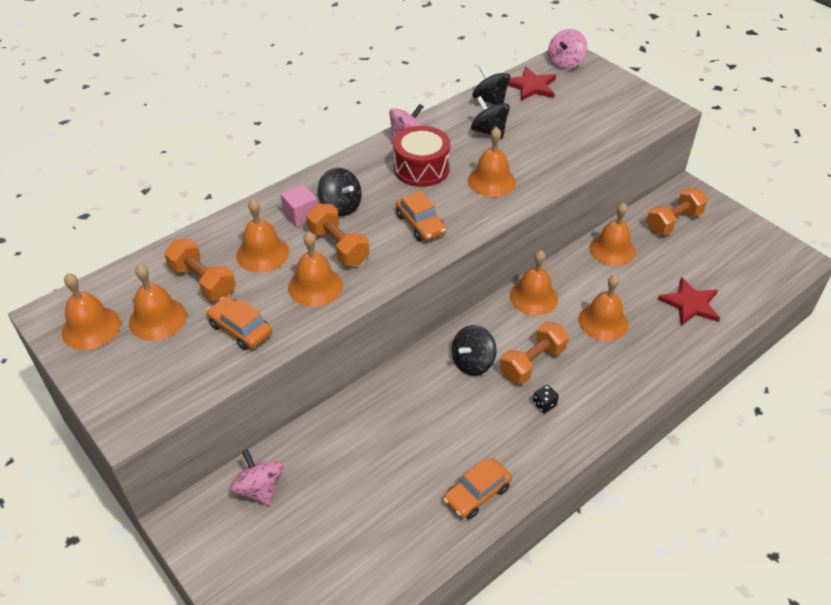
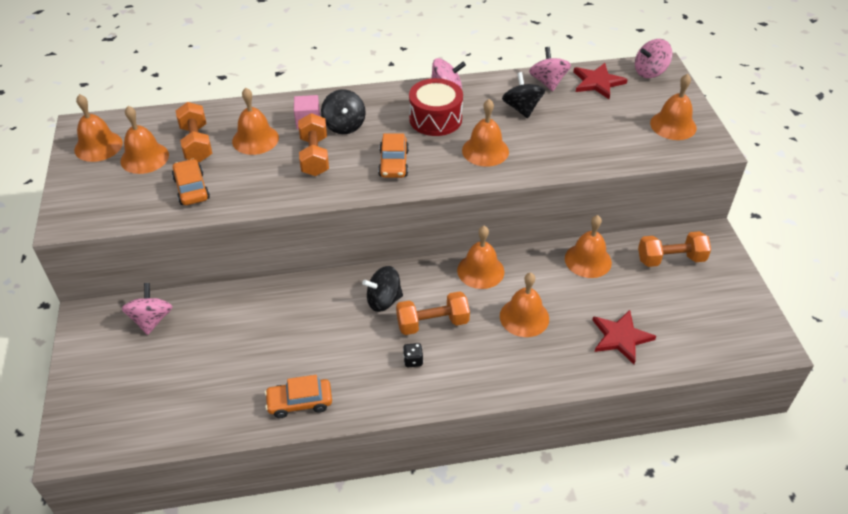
camera: 30 degrees right, 0 degrees up
orange bell [288,231,343,307] -> orange bell moved to [650,74,697,140]
black spinning top [473,65,510,105] -> pink spinning top [529,47,571,91]

